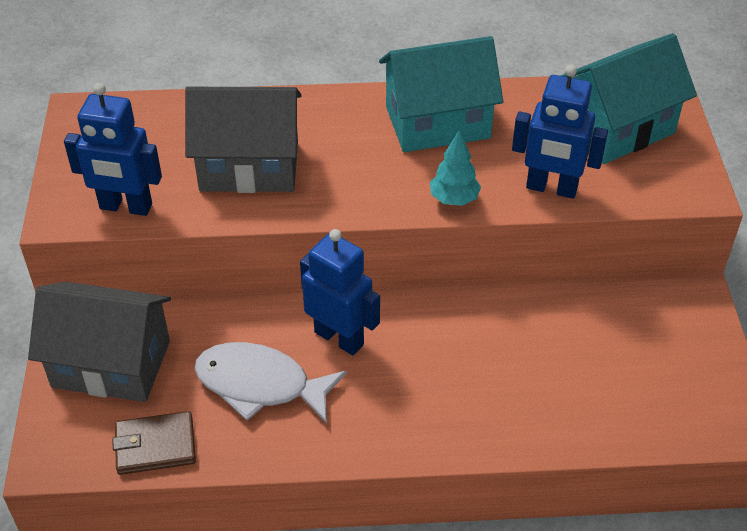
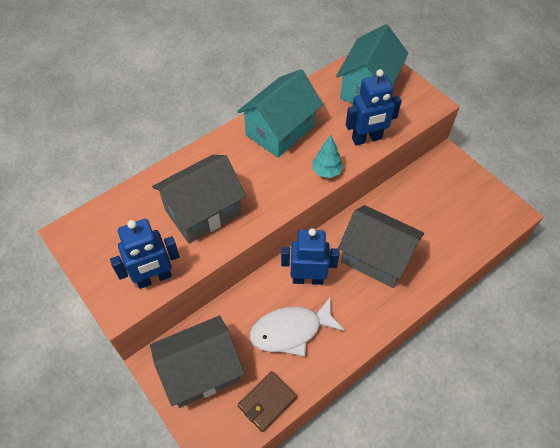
camera: 35 degrees left, 10 degrees up
none -> grey house [338,205,424,288]

